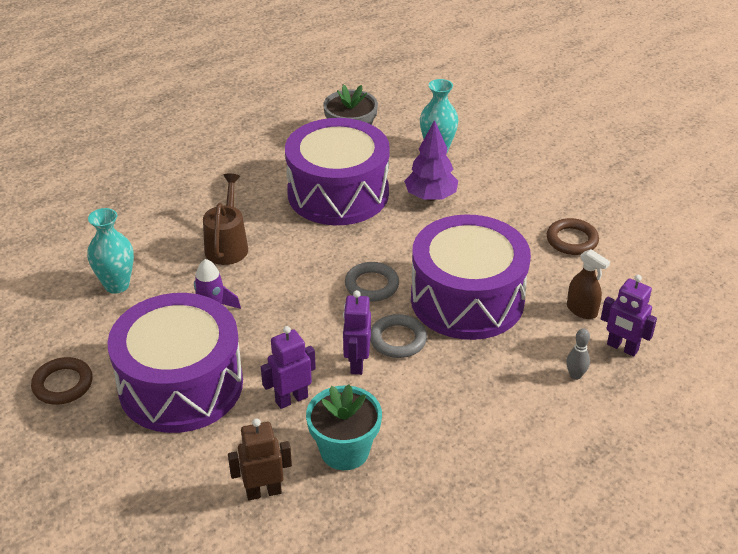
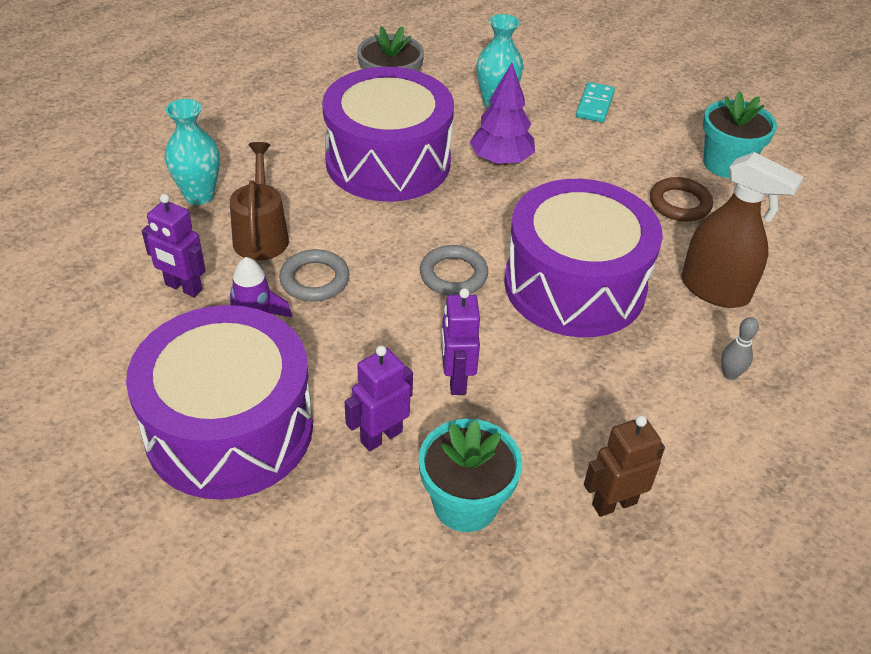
camera: 10 degrees left, 5 degrees up
brown ring [31,357,93,405] -> none
turquoise vase [87,208,134,294] -> turquoise vase moved to [165,99,220,205]
brown robot [228,418,292,500] -> brown robot moved to [584,415,665,517]
grey ring [370,314,427,358] -> grey ring moved to [279,249,350,301]
brown spray bottle [567,249,610,319] -> brown spray bottle [681,152,804,308], size x1.72
purple robot [601,275,657,357] -> purple robot moved to [142,194,206,297]
none -> turquoise domino [576,82,615,122]
none -> turquoise flower pot [703,91,777,178]

